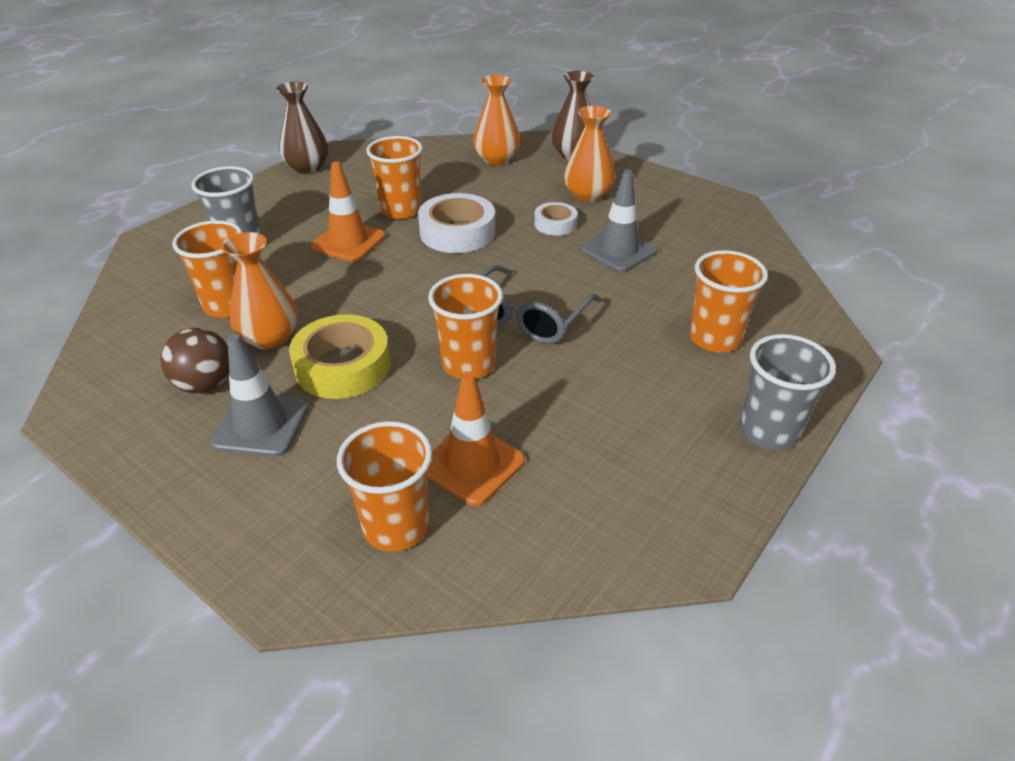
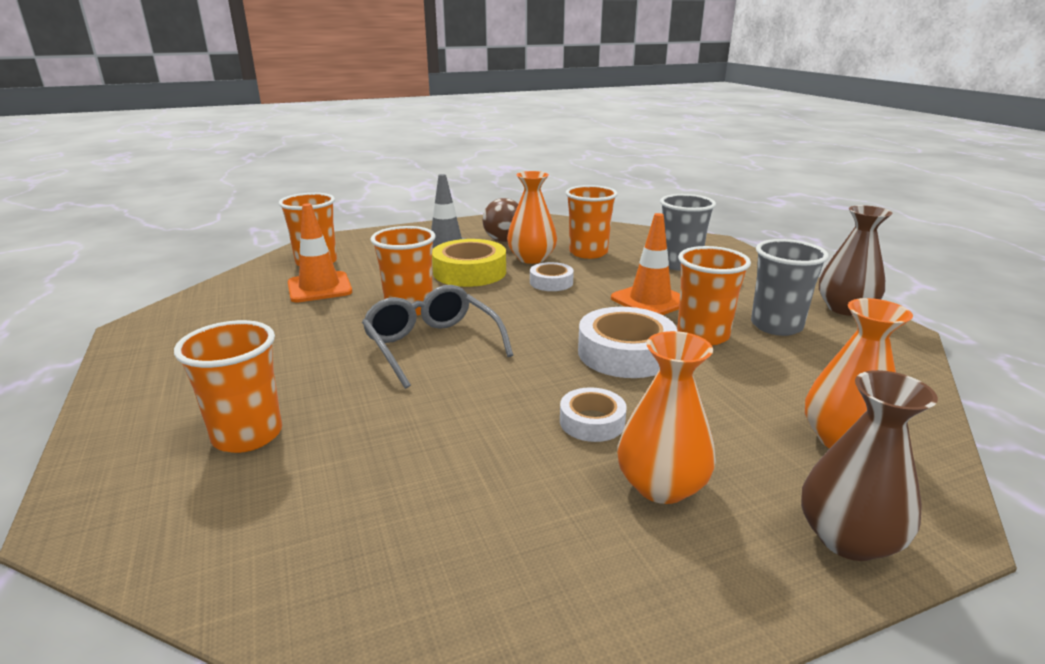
camera: 120 degrees right, 15 degrees down
grey traffic cone [581,169,657,272] -> none
grey cup [739,334,836,450] -> grey cup moved to [751,239,829,336]
none -> white tape [530,262,574,291]

